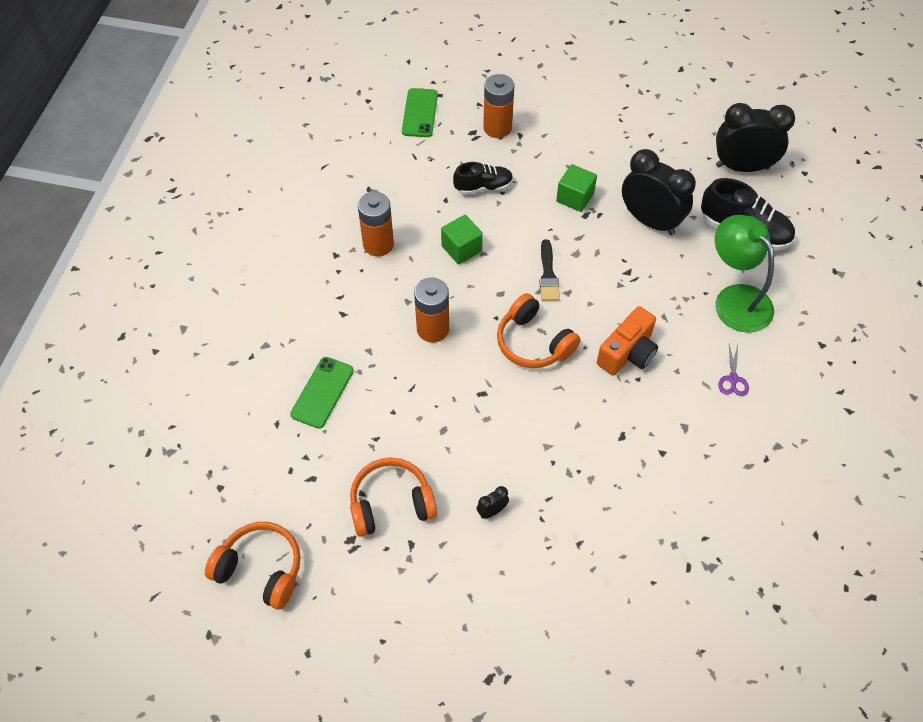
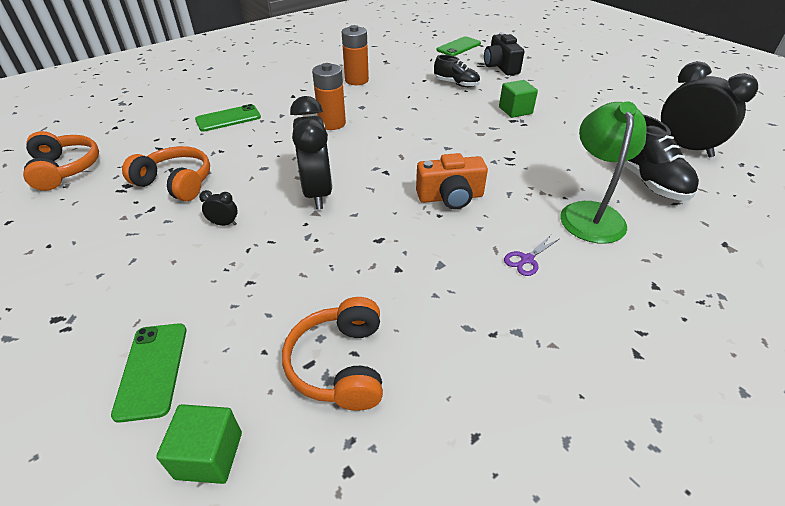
camera: 40 degrees right, 15 degrees down
green cube [441,215,483,265] -> green cube moved to [156,404,242,484]
orange battery [483,74,514,138] -> black camera [484,32,524,75]
orange headphones [497,293,580,368] -> orange headphones moved to [282,297,383,411]
black brush [539,239,560,301] -> none
black clock [622,149,696,235] -> black clock moved to [290,96,332,210]
none -> green phone [111,323,187,423]

